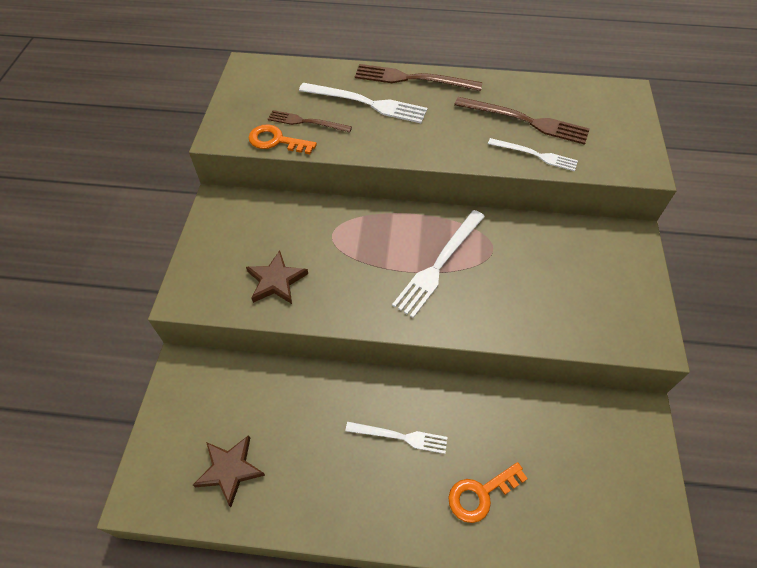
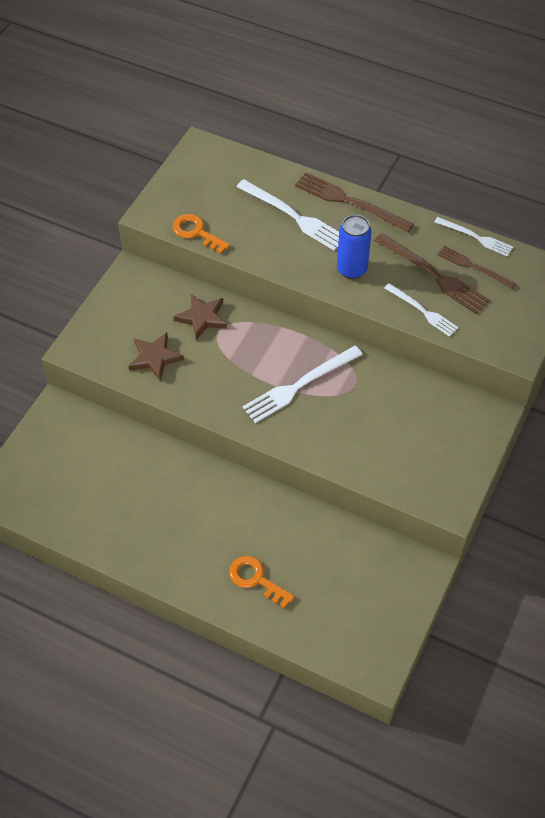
camera: 20 degrees right, 0 degrees up
brown star [193,435,265,507] -> brown star moved to [173,294,227,340]
brown fork [268,110,352,132] -> brown fork moved to [437,245,516,289]
white fork [345,422,447,454] -> white fork moved to [434,217,513,257]
orange key [448,462,528,523] -> orange key turned 45 degrees clockwise [229,556,295,609]
none -> blue can [337,215,372,279]

